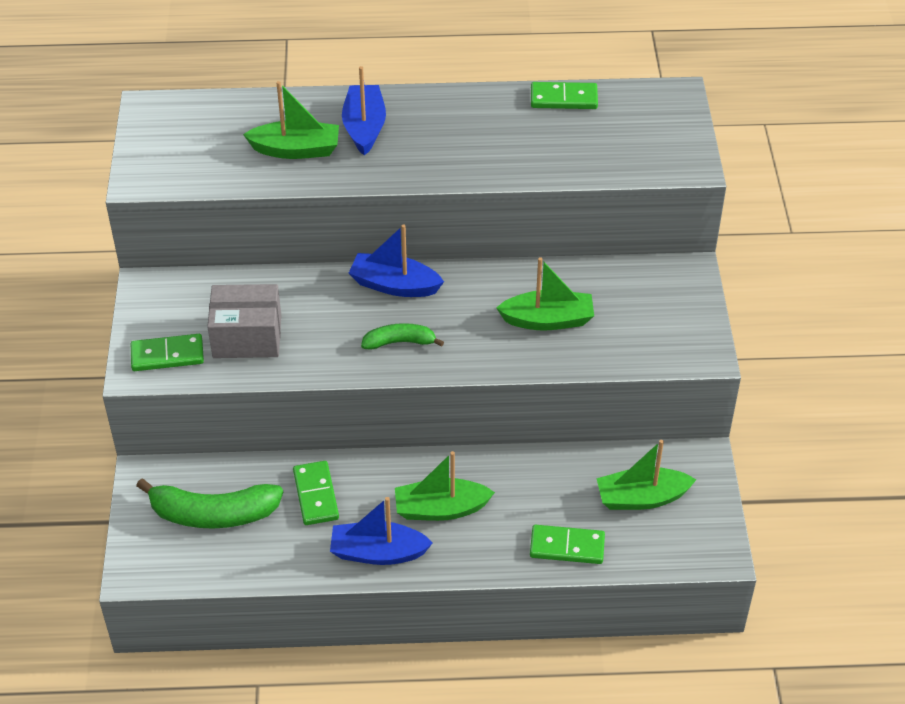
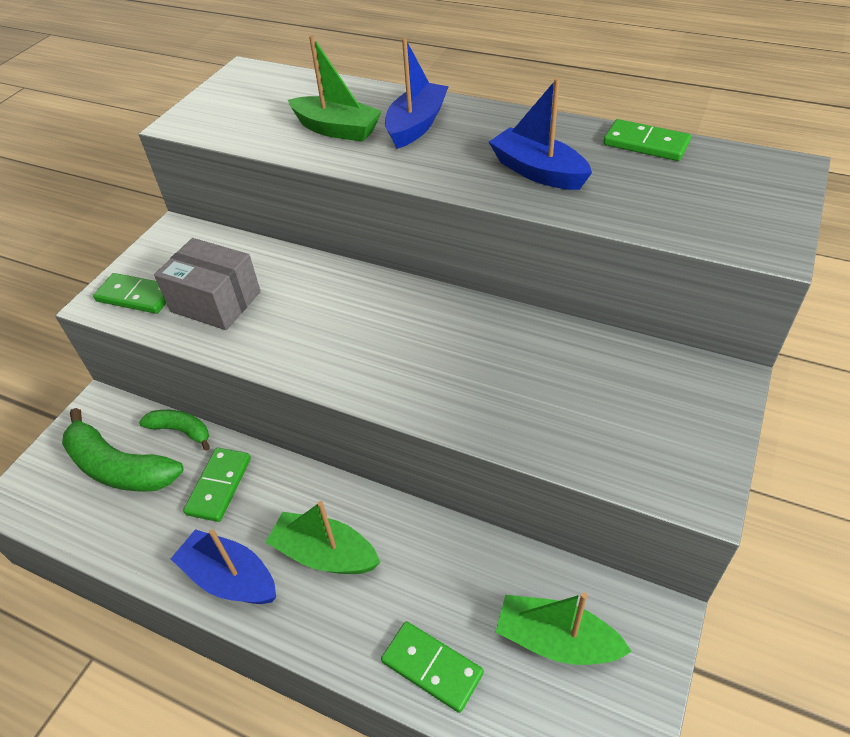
camera: 30 degrees right, 0 degrees up
blue boat [349,224,444,297] -> blue boat moved to [489,78,592,190]
green banana [361,323,444,350] -> green banana moved to [139,410,210,450]
green boat [496,257,594,331] -> none

